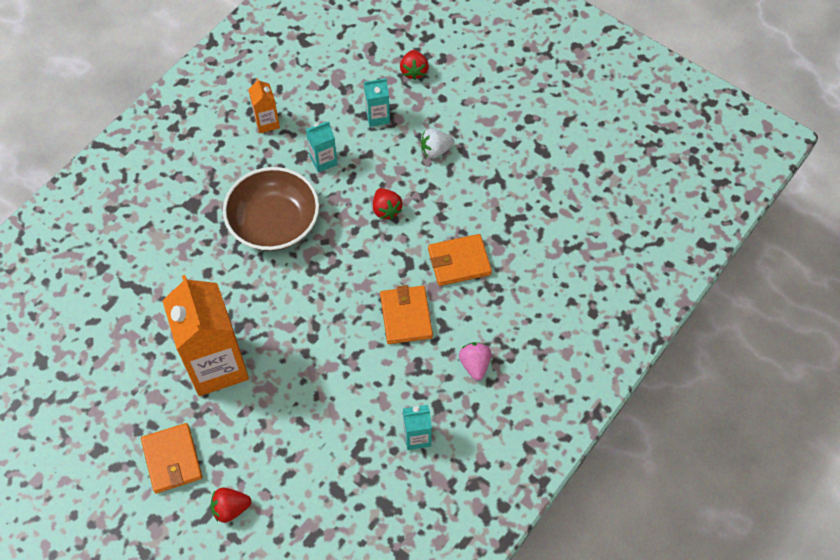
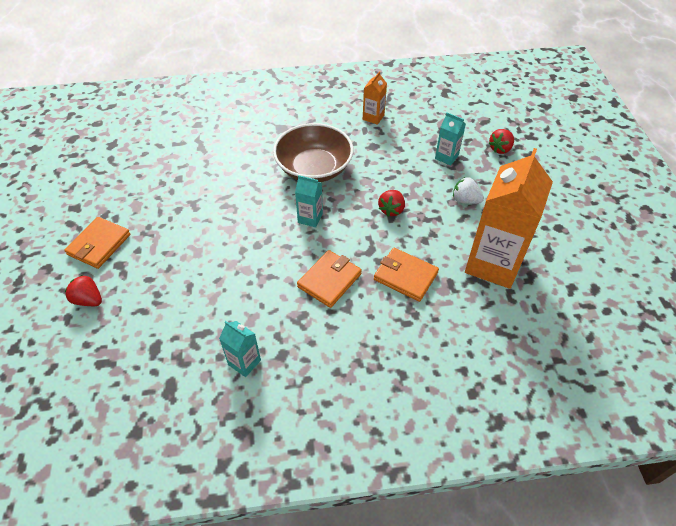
camera: 45 degrees right, 10 degrees down
orange carton [162,275,249,396] -> orange carton moved to [465,148,553,289]
turquoise carton [306,121,338,173] -> turquoise carton moved to [295,175,323,227]
pink strawberry [459,342,491,381] -> none

